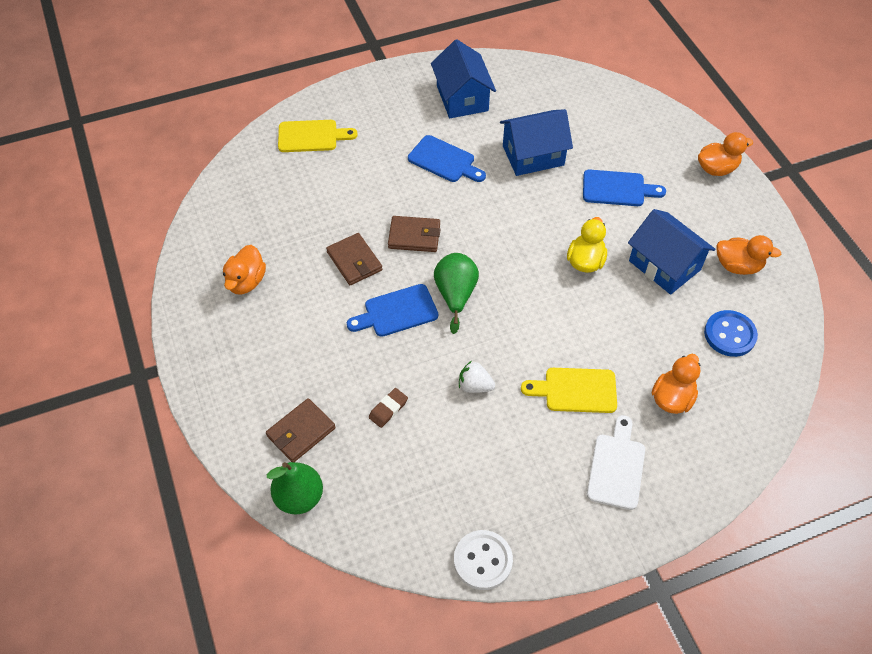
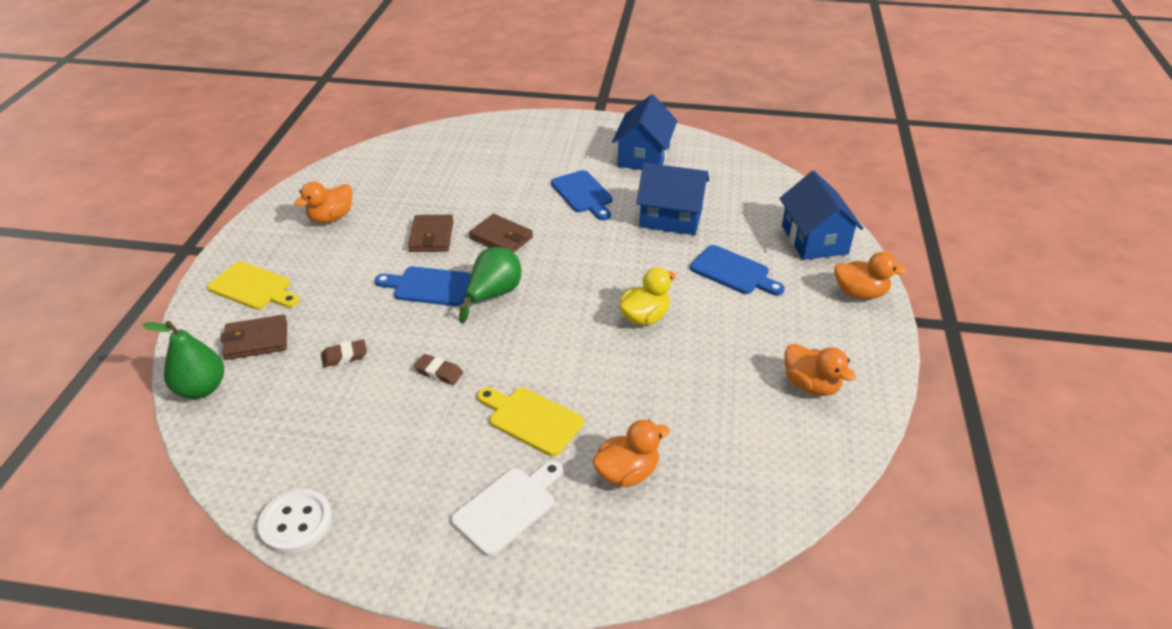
camera: 30 degrees right, 15 degrees down
yellow cutting board [278,120,358,152] -> yellow cutting board moved to [208,262,299,309]
white strawberry [459,361,495,393] -> brown eraser [414,354,463,385]
blue house [628,209,716,295] -> blue house moved to [780,171,863,260]
blue button [704,310,758,357] -> none

